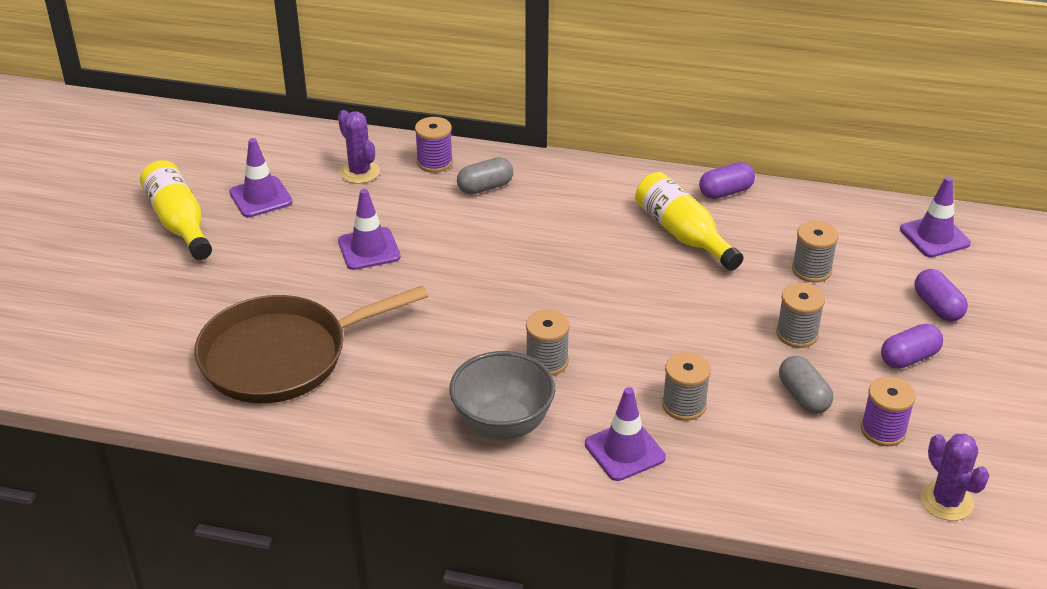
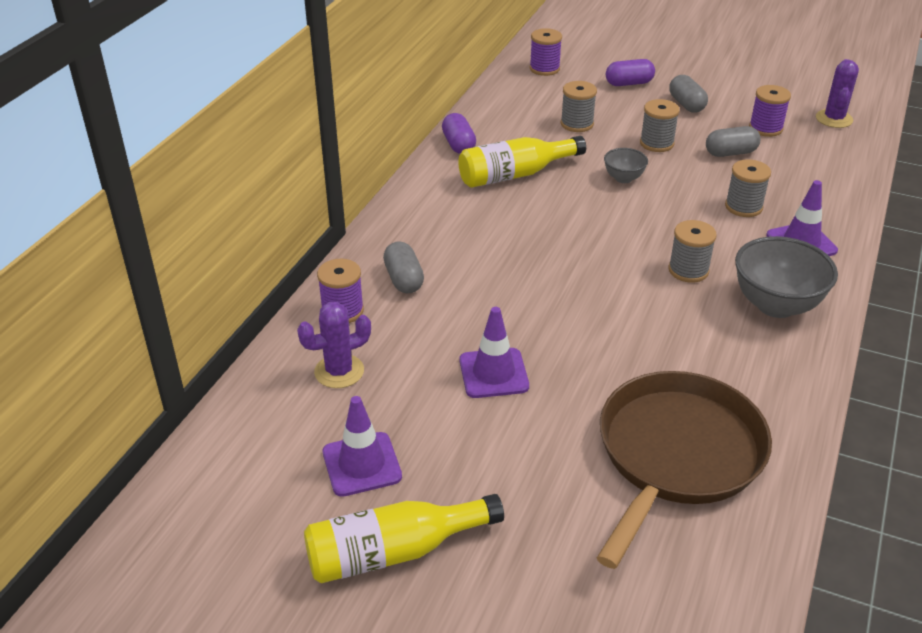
camera: 80 degrees left, 0 degrees up
brown pan [195,285,428,403] -> brown pan turned 135 degrees counterclockwise [597,371,772,569]
purple capsule [881,324,943,369] -> grey capsule [669,75,708,113]
purple traffic cone [900,176,971,257] -> purple spool [530,28,562,76]
purple cactus [920,433,989,521] -> purple cactus turned 60 degrees counterclockwise [816,59,859,128]
none -> grey bowl [604,148,648,183]

